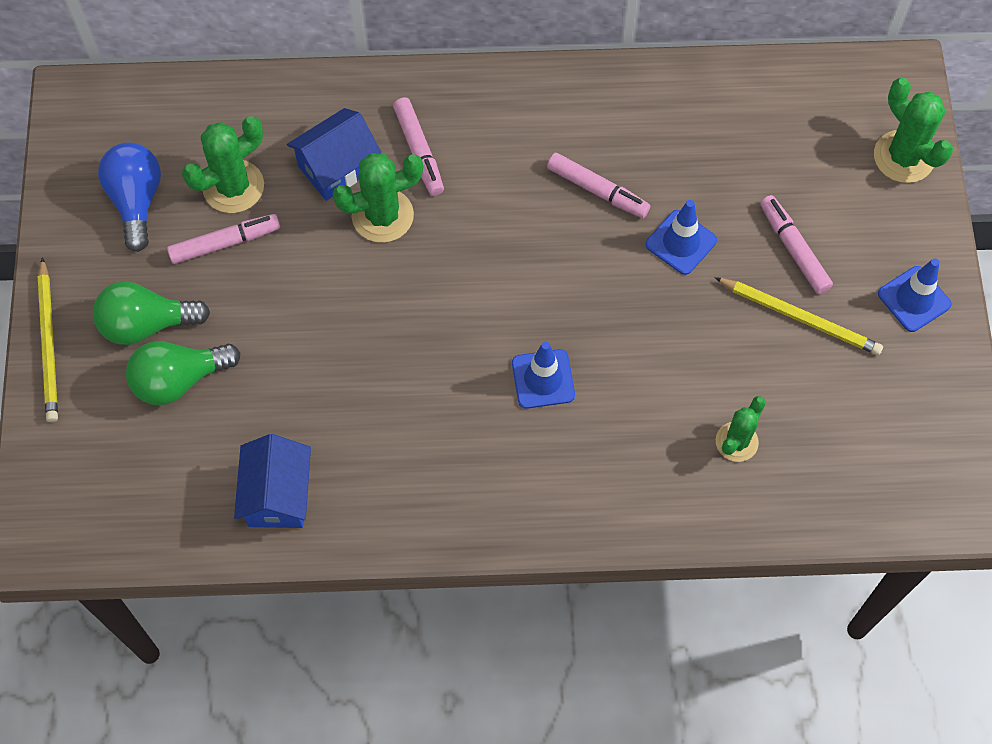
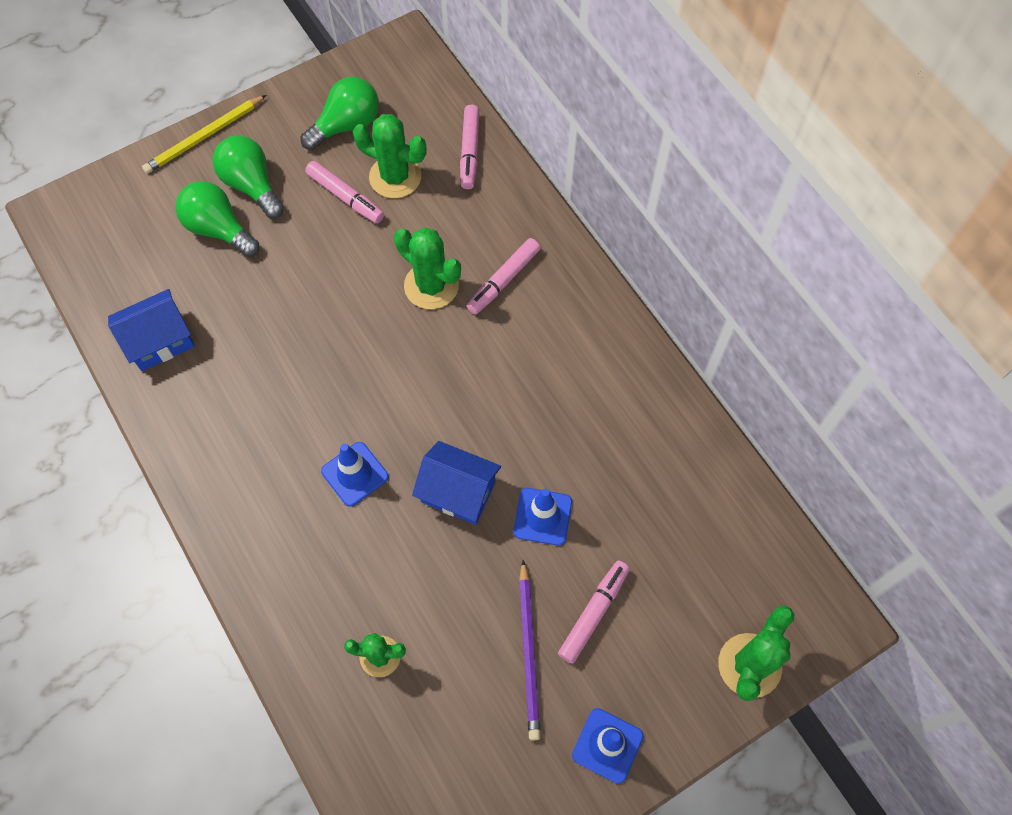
camera: 60 degrees right, 0 degrees up
blue light bulb [98,142,161,252] -> green light bulb [301,77,379,150]
blue house [287,108,381,201] -> blue house moved to [412,441,501,525]
pink marker [547,153,650,218] -> pink marker moved to [460,105,480,189]
yellow pencil [714,277,883,355] -> purple pencil [519,560,541,740]

